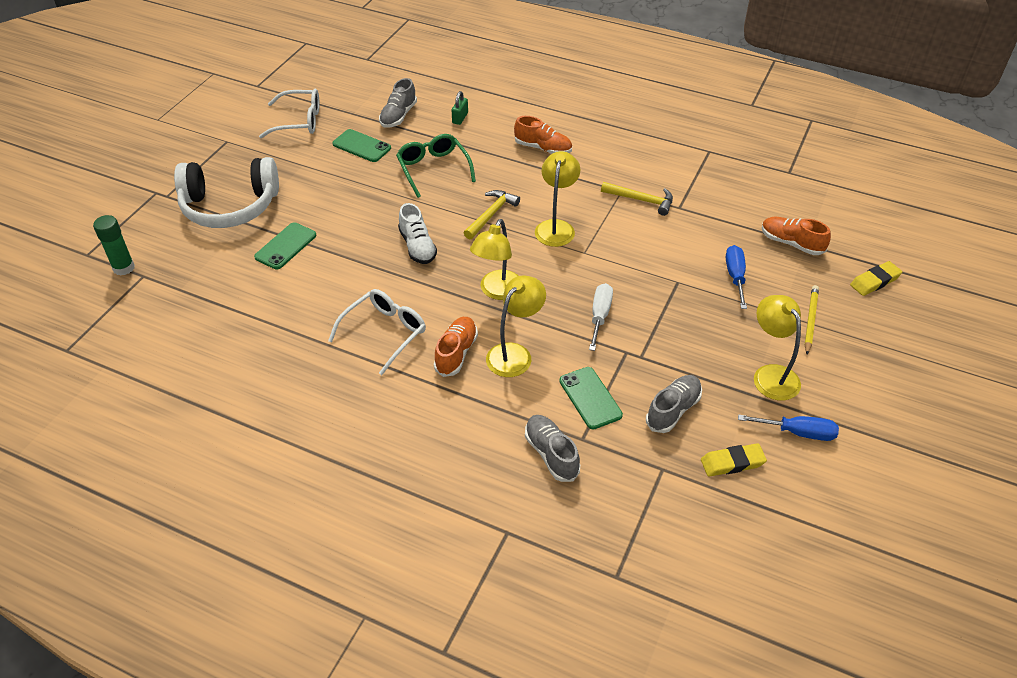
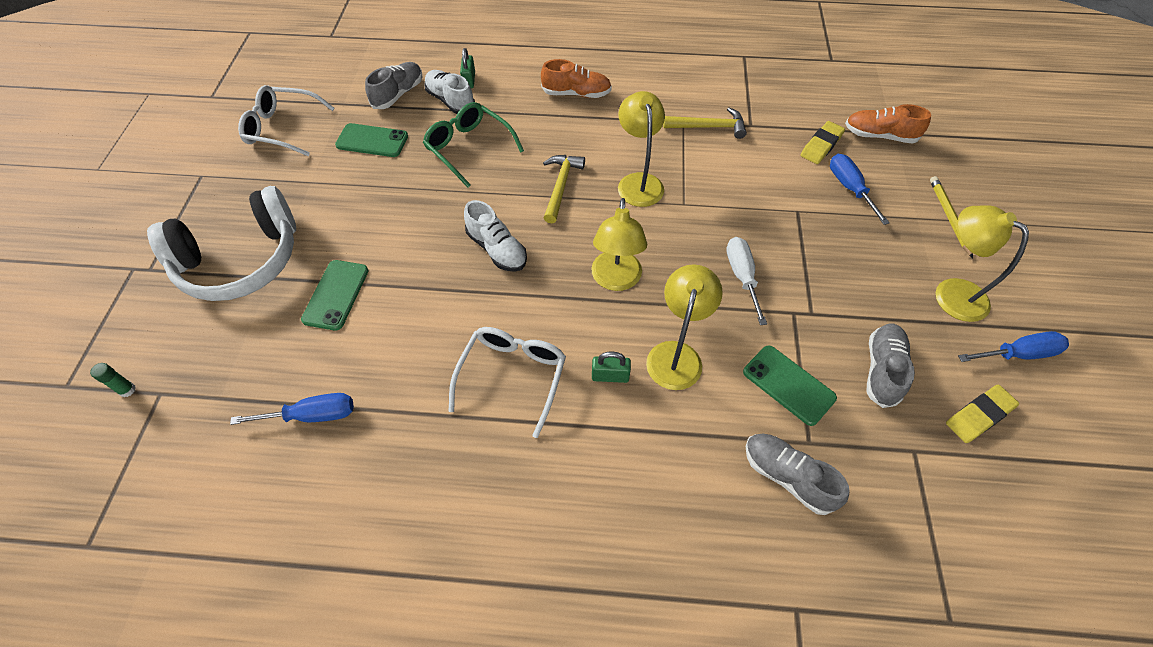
camera: 20 degrees left, 10 degrees up
green glue stick [93,215,135,275] -> green glue stick [90,363,136,397], size x0.54
white glasses [259,89,320,138] -> white glasses turned 150 degrees counterclockwise [238,85,335,156]
grey shoe [379,78,417,128] -> grey shoe turned 150 degrees counterclockwise [365,62,423,109]
orange shoe [434,317,478,377] -> green padlock [592,351,631,383]
yellow eraser [850,261,902,296] -> yellow eraser moved to [801,121,845,164]
none -> blue screwdriver [230,393,354,425]
none -> white shoe [424,70,475,114]

